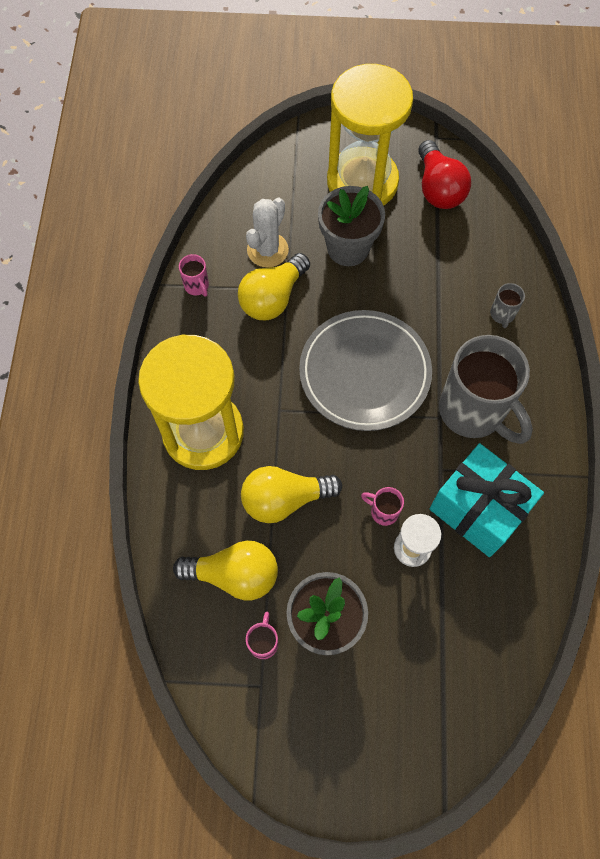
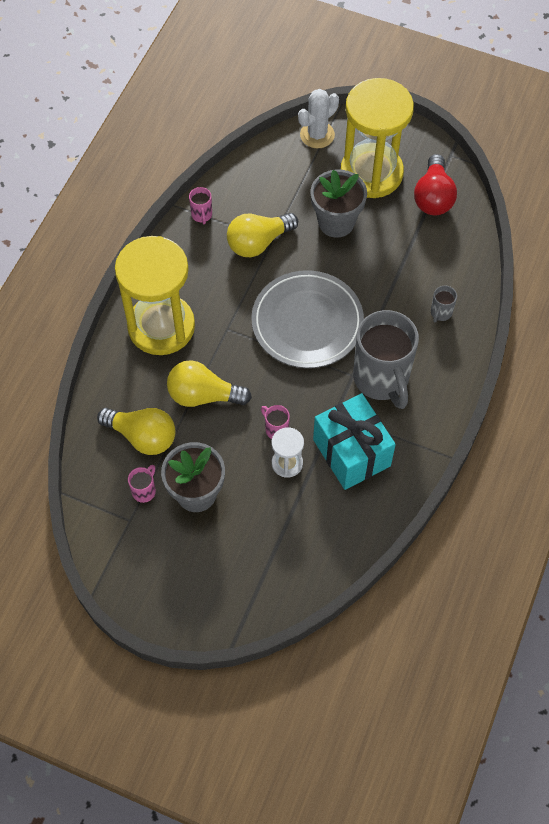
camera: 20 degrees right, 5 degrees down
white cactus [246,198,289,268] -> white cactus moved to [298,89,339,148]

